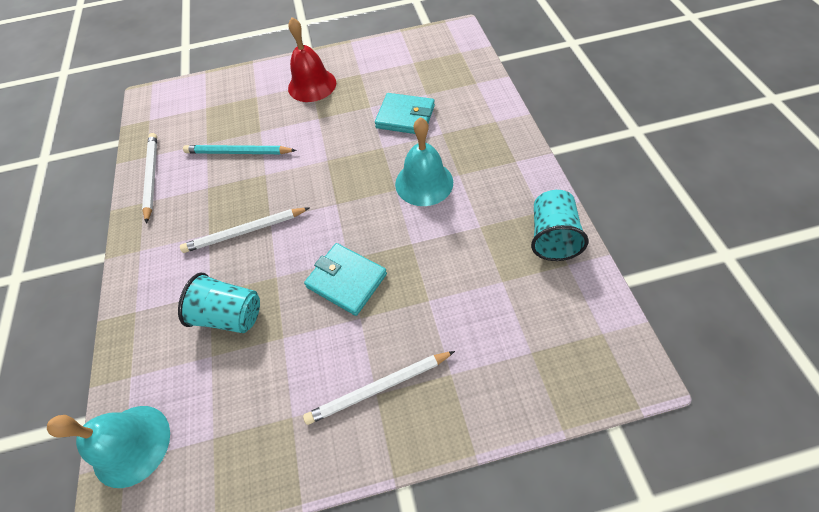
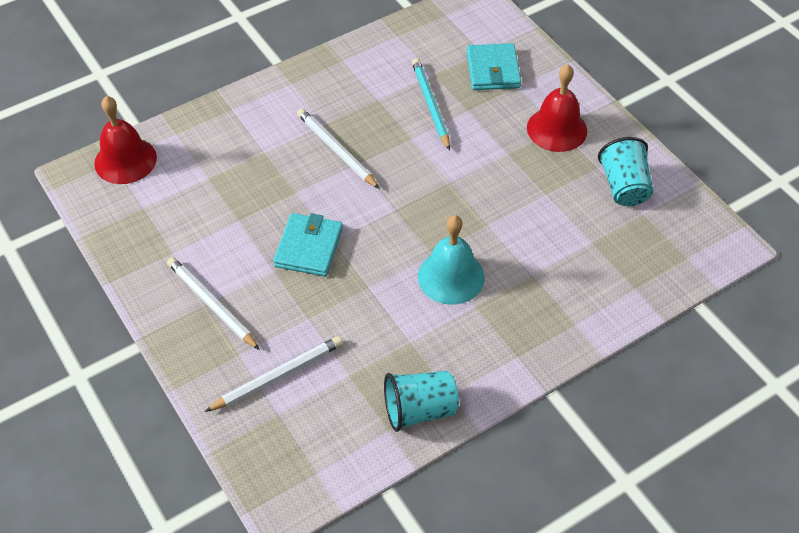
camera: 65 degrees right, 5 degrees down
turquoise bell [47,406,170,488] -> red bell [94,96,157,184]
white pencil [142,133,157,224] -> white pencil moved to [205,336,343,412]
turquoise cup [178,273,260,333] -> turquoise cup moved to [598,137,653,206]
turquoise wallet [375,93,435,134] -> turquoise wallet moved to [467,43,521,90]

